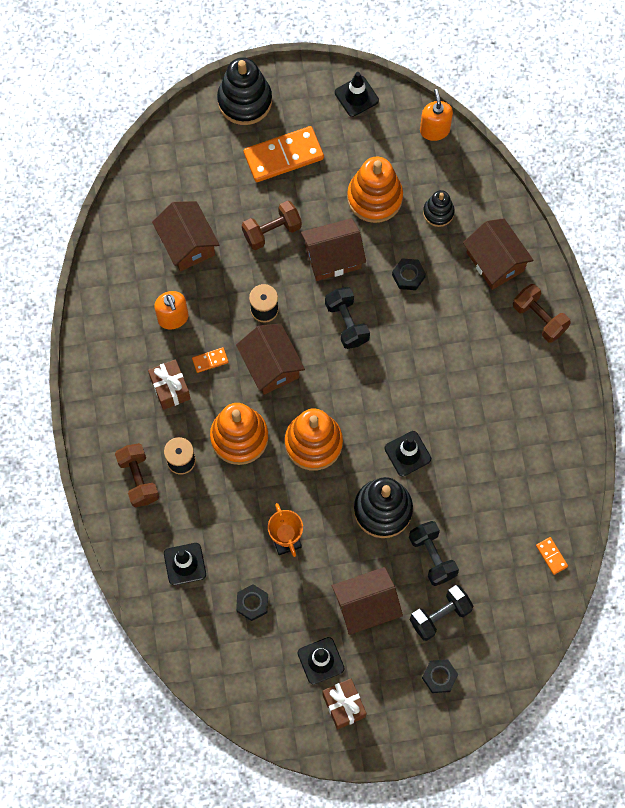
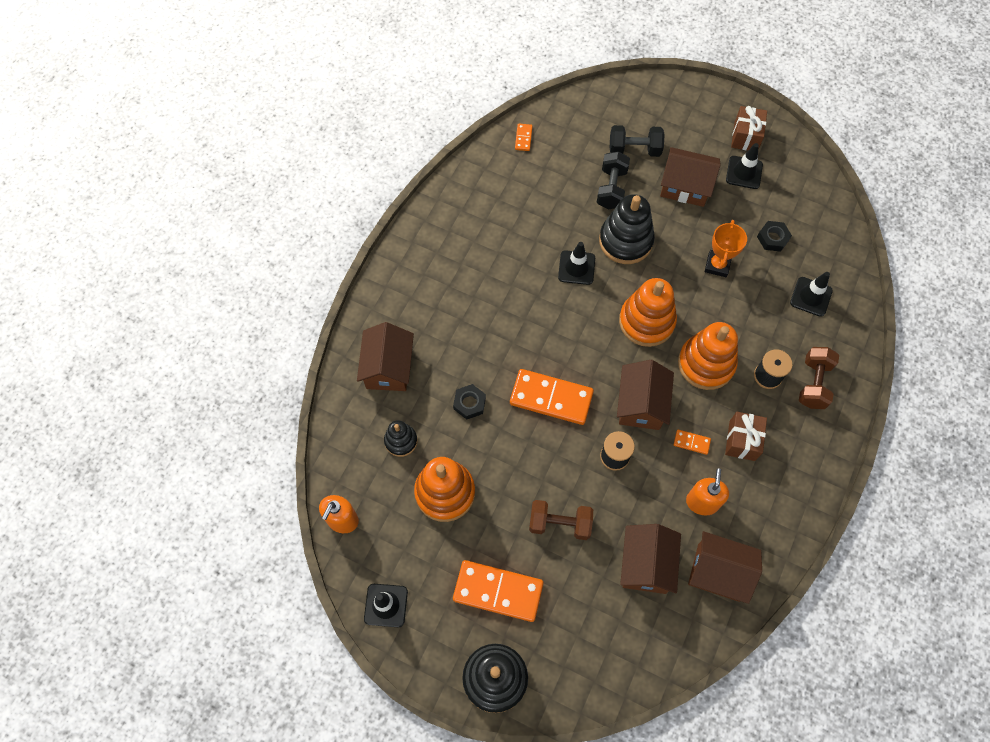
camera: 145 degrees left, 5 degrees down
brown house [301,218,366,281] -> brown house moved to [688,531,762,604]
black dumbbell [325,287,370,349] -> orange domino [510,369,594,425]
black nut [422,659,458,693] -> none
brown dumbbell [513,284,571,343] -> none

